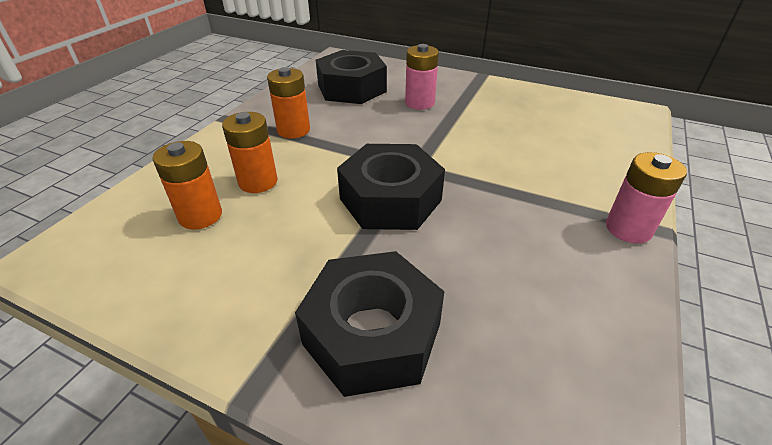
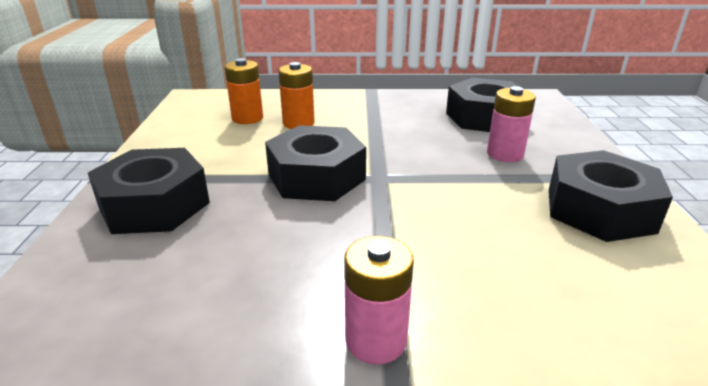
camera: 65 degrees right, 10 degrees down
orange battery [267,67,310,139] -> none
none -> black nut [549,150,673,242]

